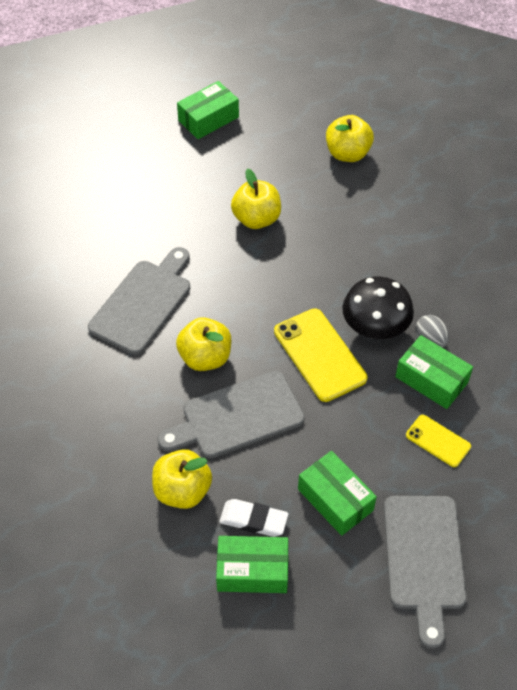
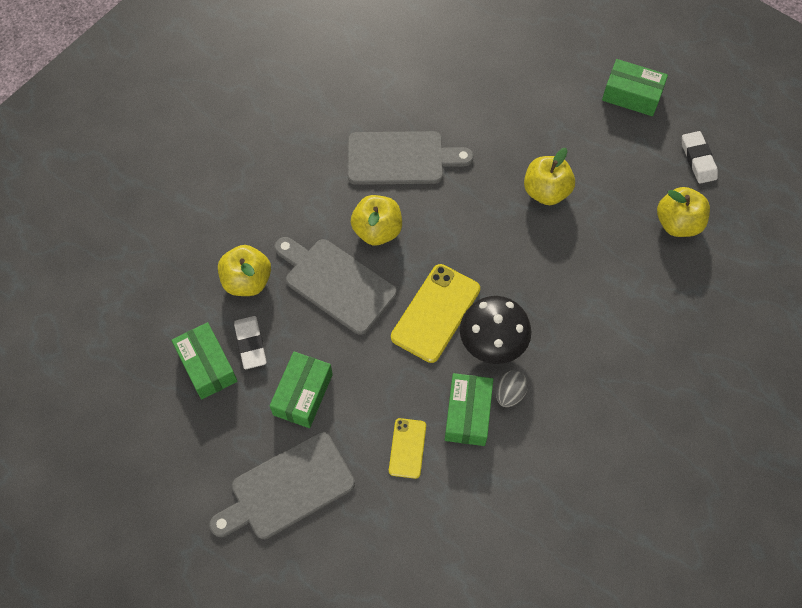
camera: 60 degrees right, 10 degrees up
none -> white eraser [682,131,718,184]

